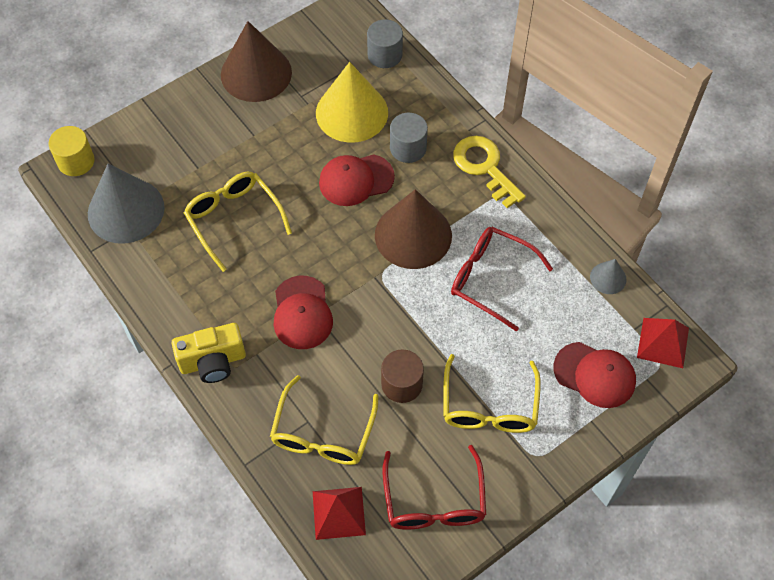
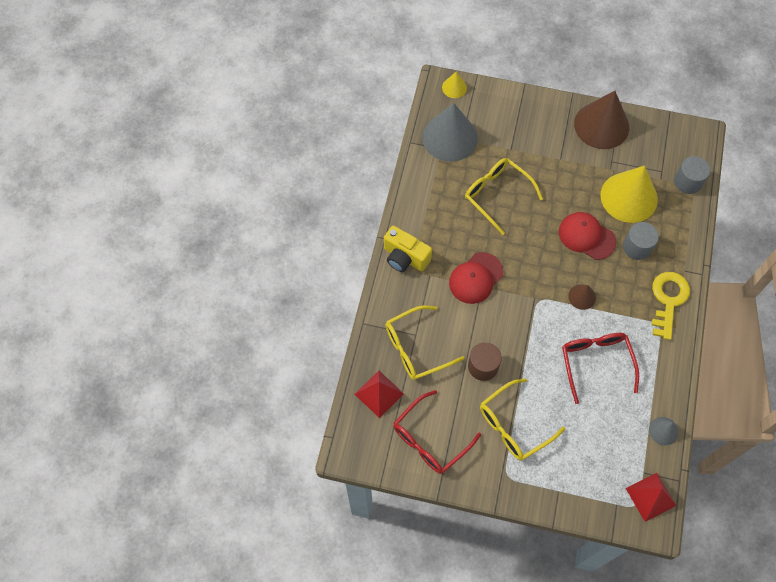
camera: 50 degrees right, 5 degrees up
yellow cylinder [48,126,95,176] -> yellow cone [442,72,467,98]
yellow glasses [184,172,292,272] -> yellow glasses turned 60 degrees counterclockwise [465,158,543,235]
brown cone [375,189,452,269] -> brown cone [568,284,596,310], size x0.46
red cap [553,342,636,408] -> none

